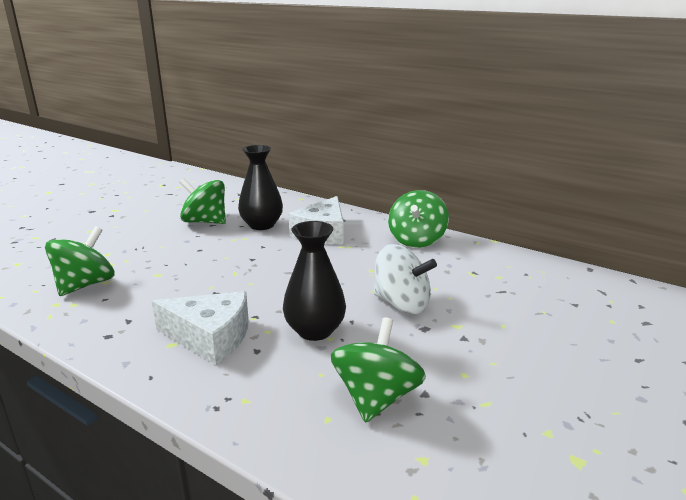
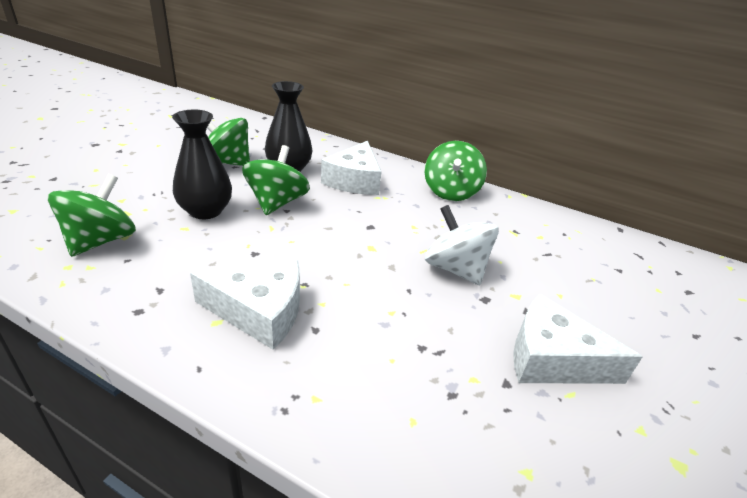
camera: 10 degrees left, 10 degrees up
black vase [283,221,346,341] -> black vase moved to [172,110,232,219]
green spinning top [331,317,426,423] -> green spinning top moved to [242,145,310,215]
white spinning top [373,244,437,314] -> white spinning top turned 150 degrees counterclockwise [425,205,499,285]
none -> white cheese [513,294,643,384]

